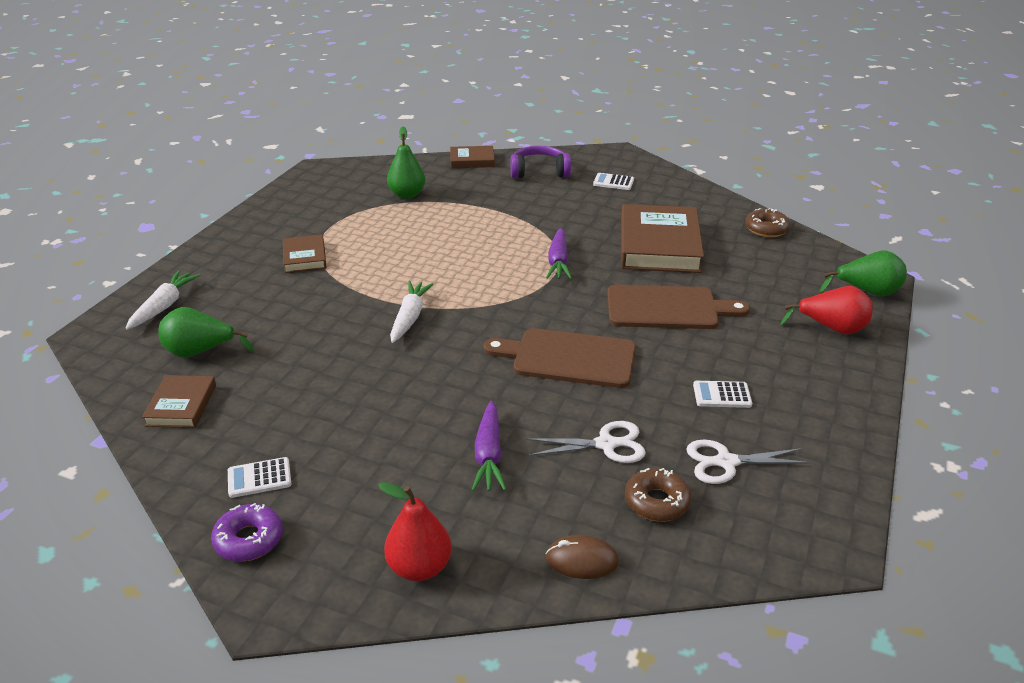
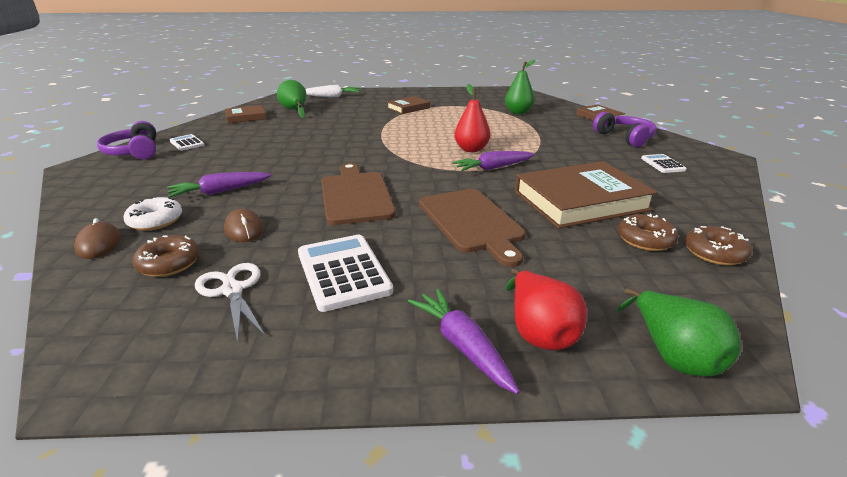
camera: 65 degrees right, 5 degrees down
purple donut [211,503,283,562] -> purple headphones [97,121,156,160]
red pear [378,482,452,581] -> red pear moved to [454,84,491,152]
white carrot [390,281,434,343] -> none
white scissors [526,421,646,463] -> brown mouse [224,209,264,242]
white calculator [693,381,752,408] -> white calculator [298,235,393,312], size x1.84
none -> white donut [123,197,182,231]
none -> purple carrot [408,289,520,394]
none -> brown donut [618,214,679,251]

